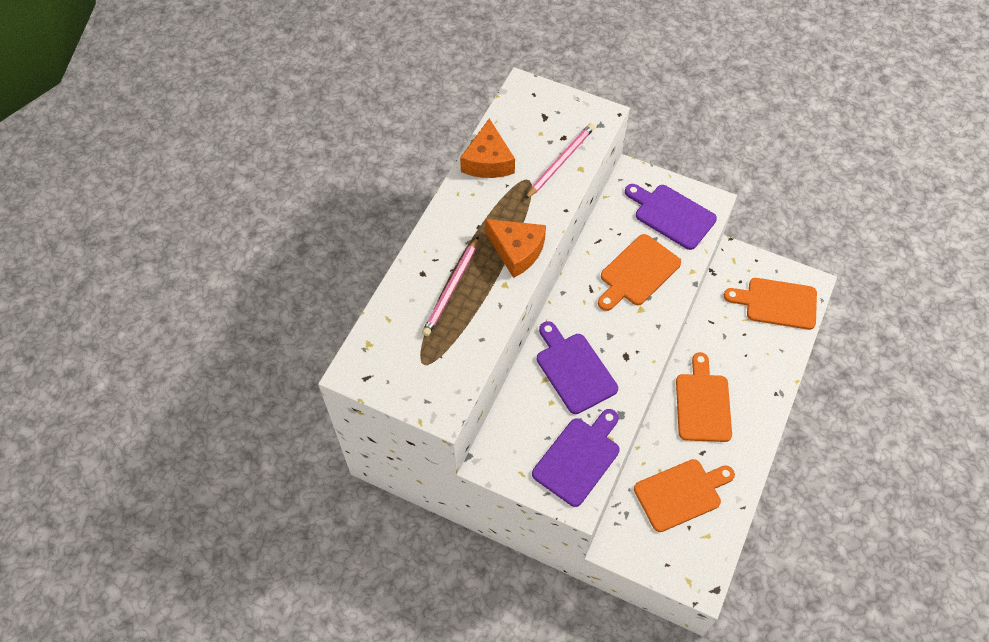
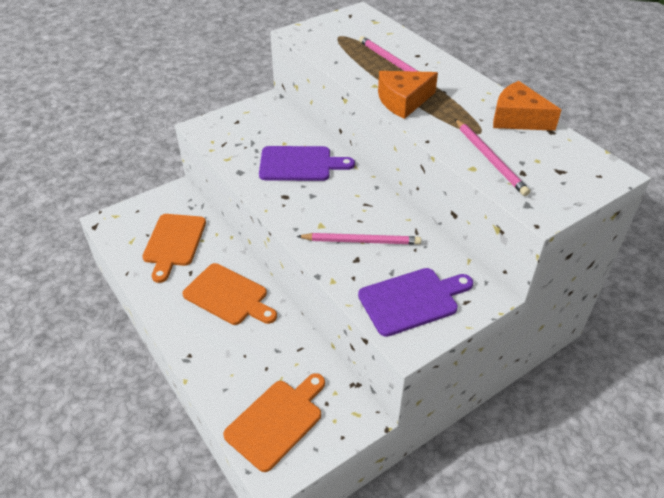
camera: 120 degrees right, 15 degrees down
purple cutting board [532,409,619,507] -> none
orange cutting board [598,234,681,311] -> pink pencil [297,233,421,245]

